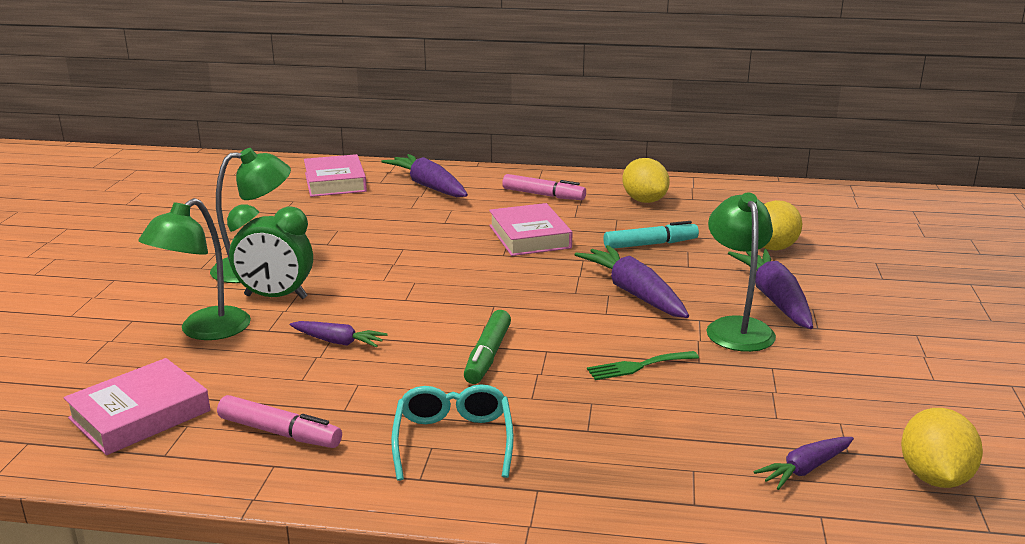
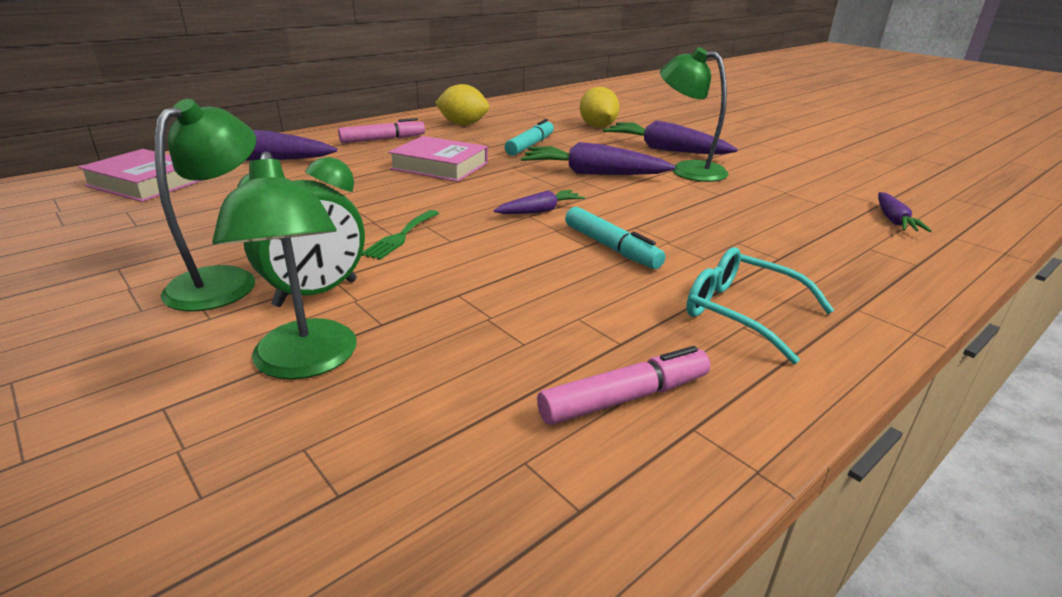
camera: 50 degrees left, 5 degrees up
pink book [64,358,210,455] -> none
purple carrot [290,321,388,348] -> purple carrot moved to [493,190,585,214]
green marker [464,310,511,384] -> turquoise marker [565,207,665,269]
green fork [587,351,699,380] -> green fork moved to [361,210,439,260]
yellow lemon [901,408,983,488] -> none

